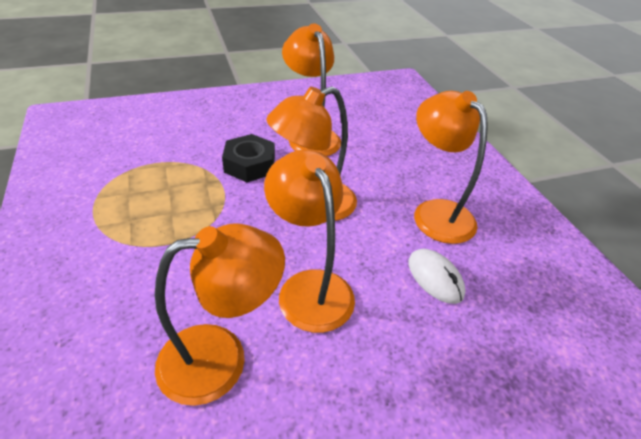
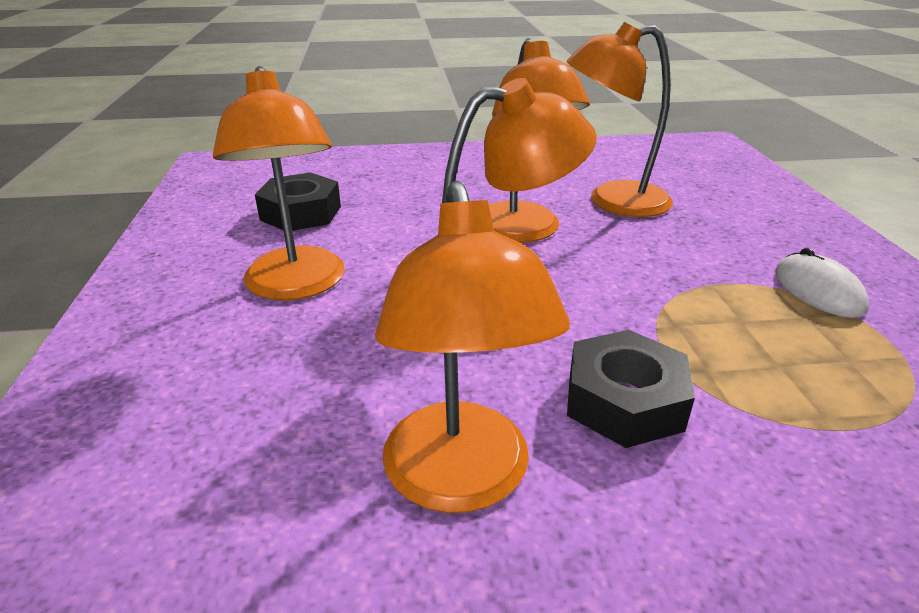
camera: 165 degrees left, 10 degrees down
white mouse [408,249,465,304] -> white mouse moved to [775,248,869,318]
none -> black nut [255,172,341,231]

